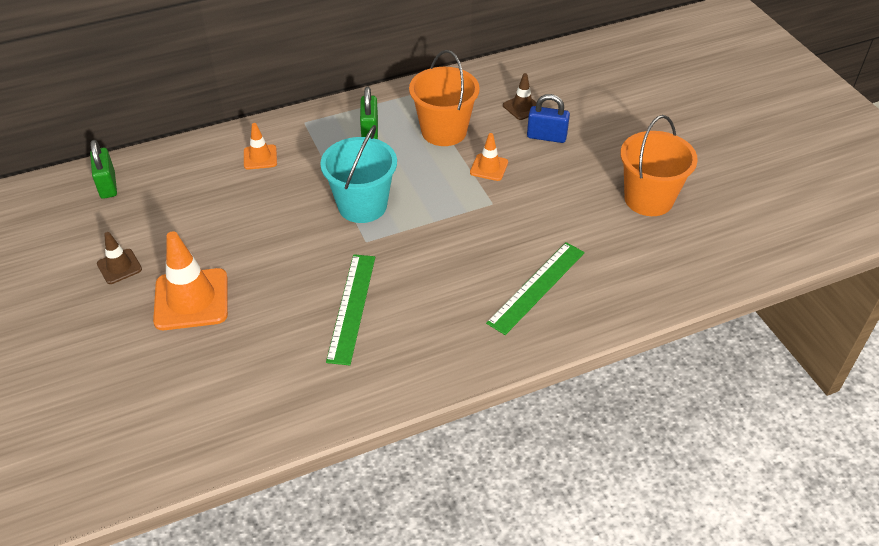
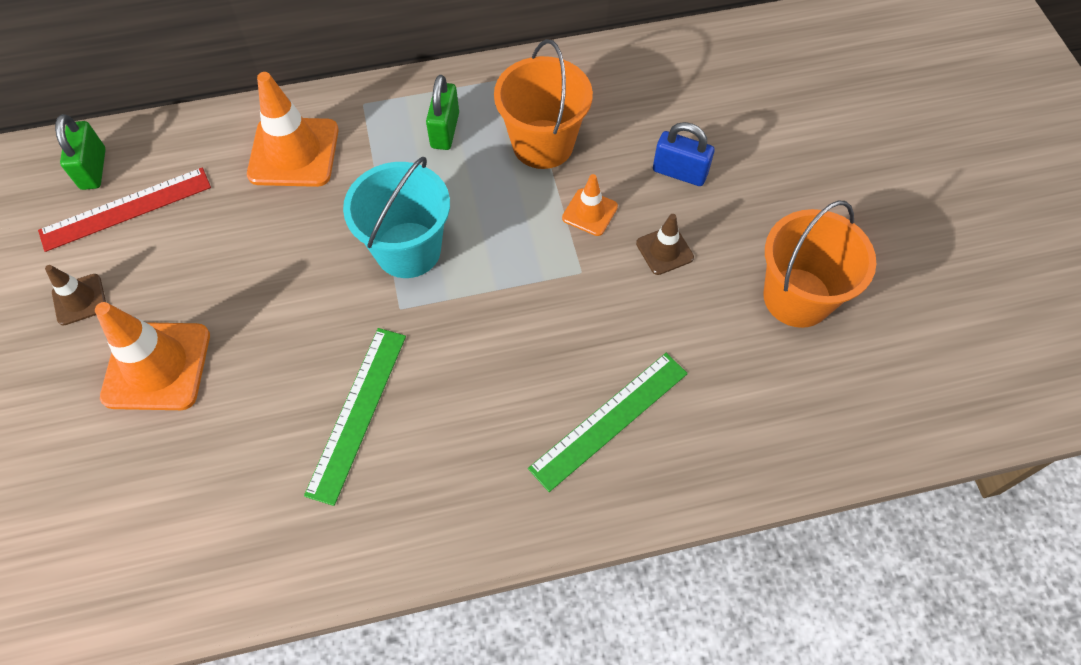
camera: 10 degrees right, 15 degrees up
orange traffic cone [244,123,277,170] -> orange traffic cone [247,72,339,187], size x1.89
brown traffic cone [503,73,537,120] -> brown traffic cone moved to [636,214,694,275]
none -> red ruler [38,168,211,252]

